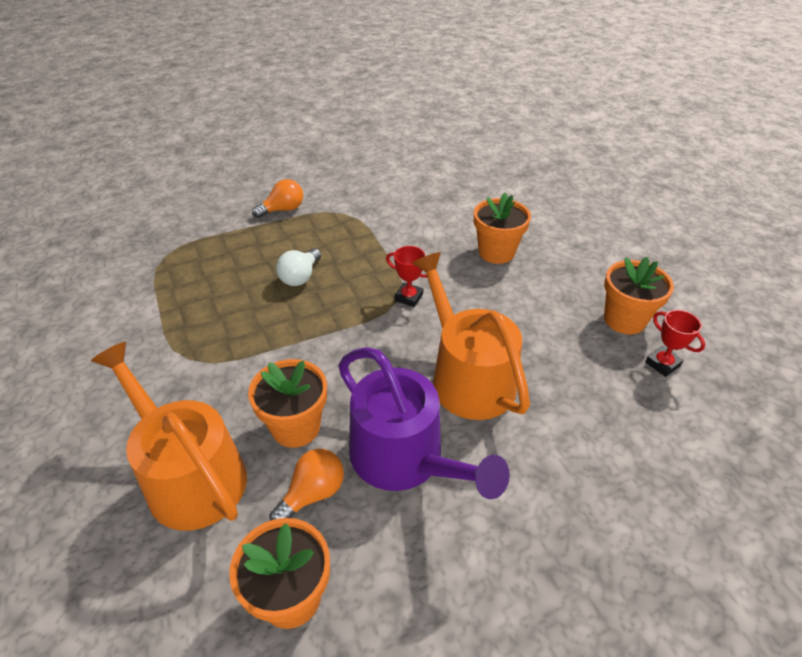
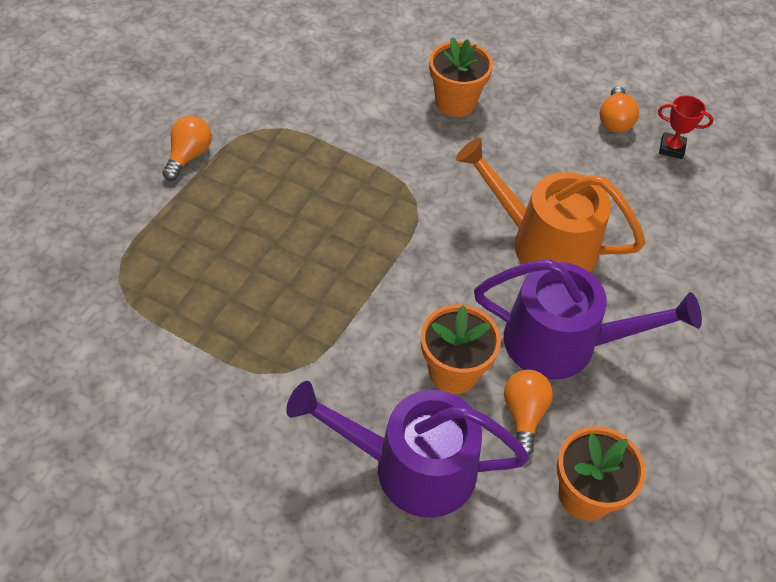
camera: 40 degrees left, 10 degrees up
orange watering can [91,342,247,531] -> purple watering can [286,381,529,518]
white light bulb [276,248,321,286] -> none
red trophy [386,246,428,307] -> none
orange flower pot [604,257,674,334] -> orange light bulb [600,86,639,133]

